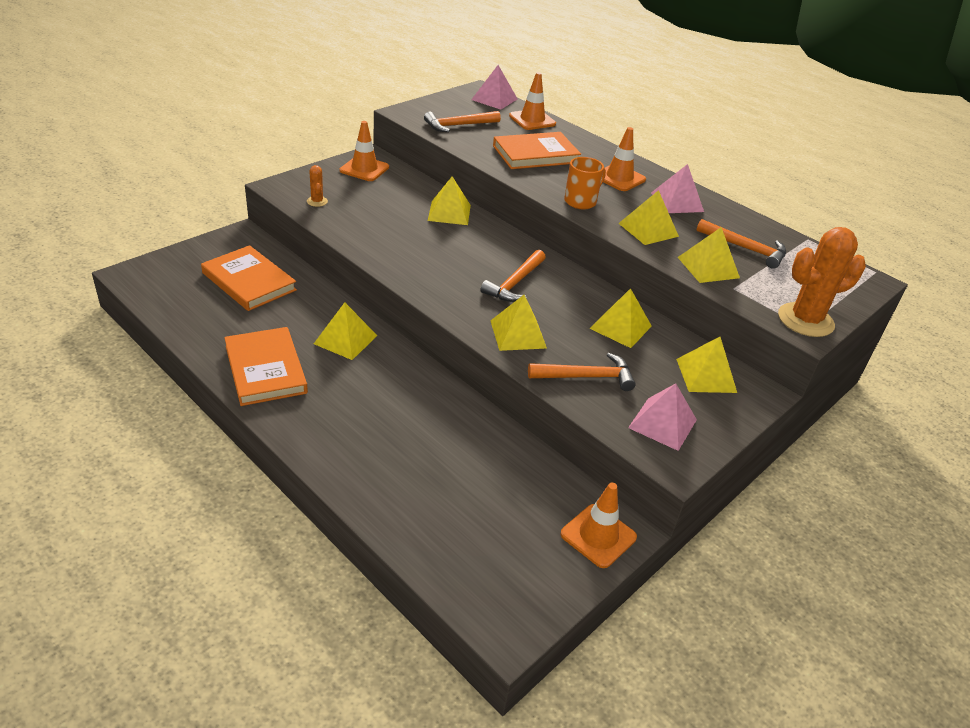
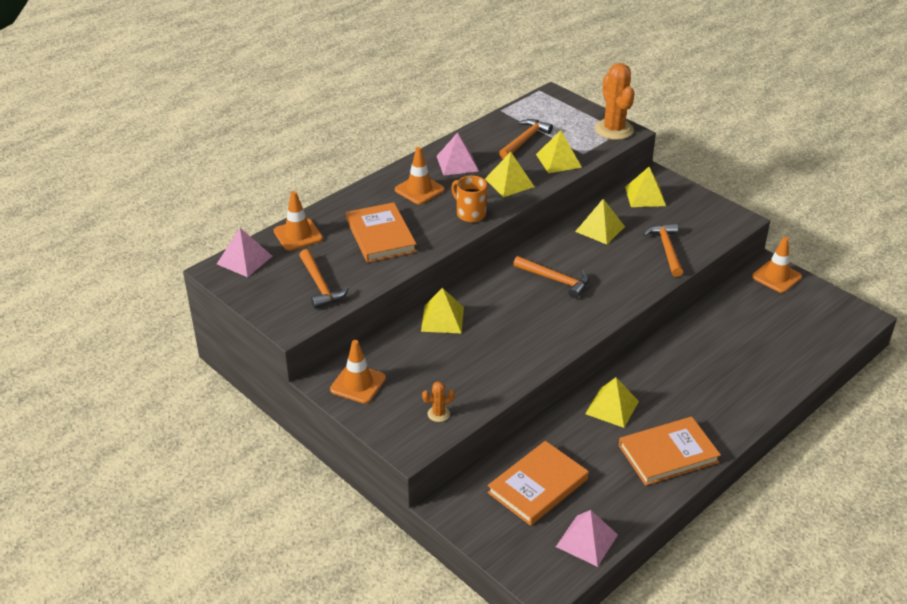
camera: 85 degrees left, 0 degrees up
yellow pyramid [490,295,547,351] -> none
pink pyramid [628,383,697,451] -> pink pyramid moved to [556,510,618,567]

